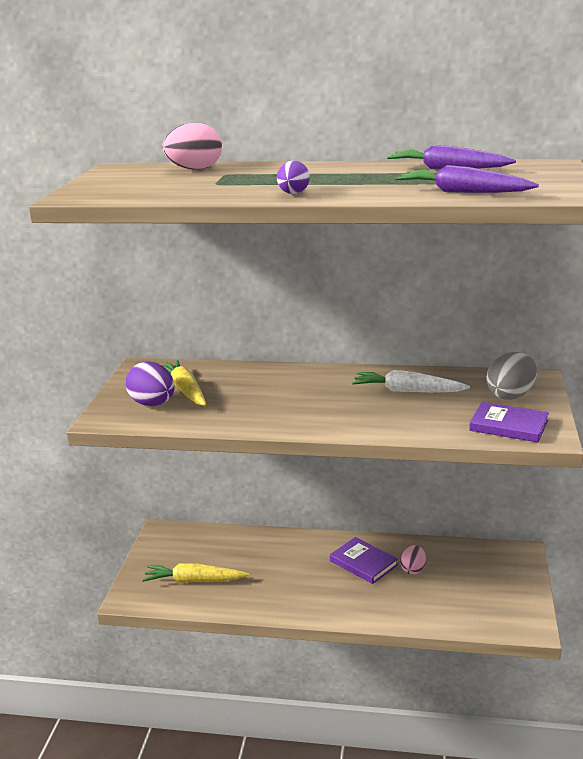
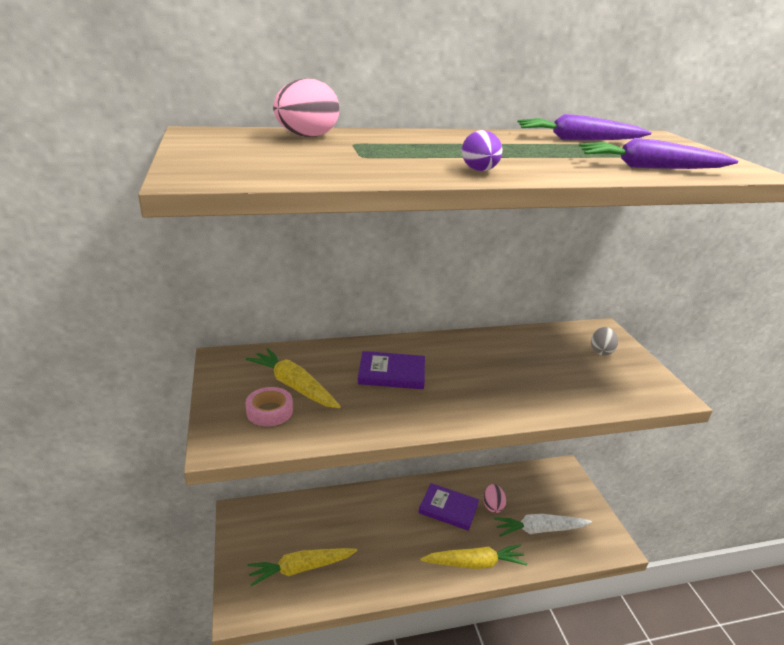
camera: 25 degrees left, 5 degrees up
purple egg [126,361,175,406] -> pink tape [246,387,293,427]
white carrot [352,370,470,393] -> white carrot moved to [494,514,592,537]
purple book [469,402,549,442] -> purple book moved to [358,351,425,389]
grey egg [486,352,537,400] -> grey egg [591,327,618,356], size x0.62
none -> yellow carrot [420,544,528,569]

